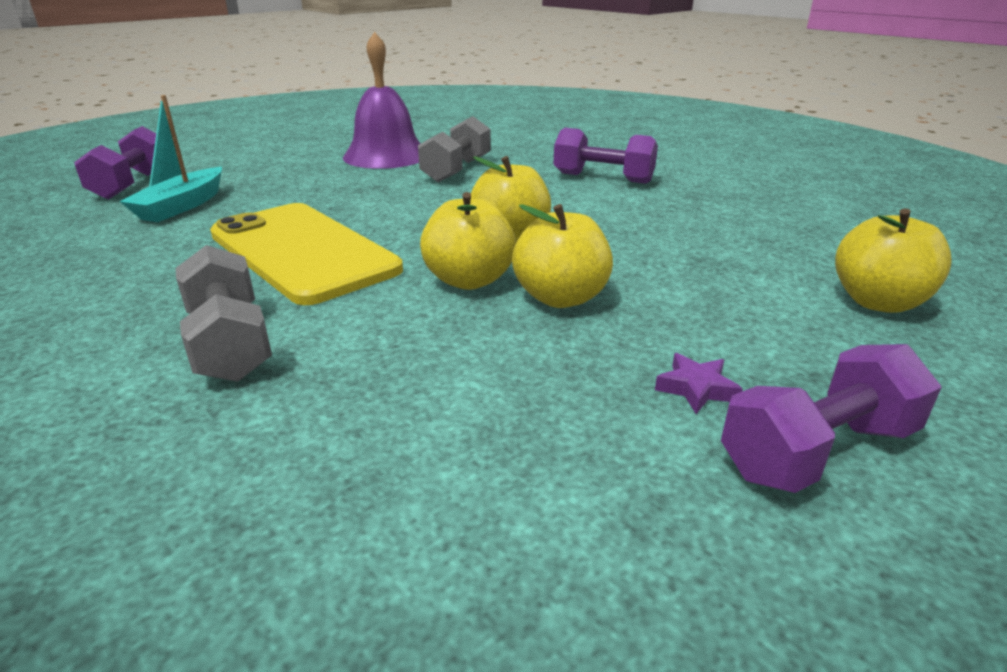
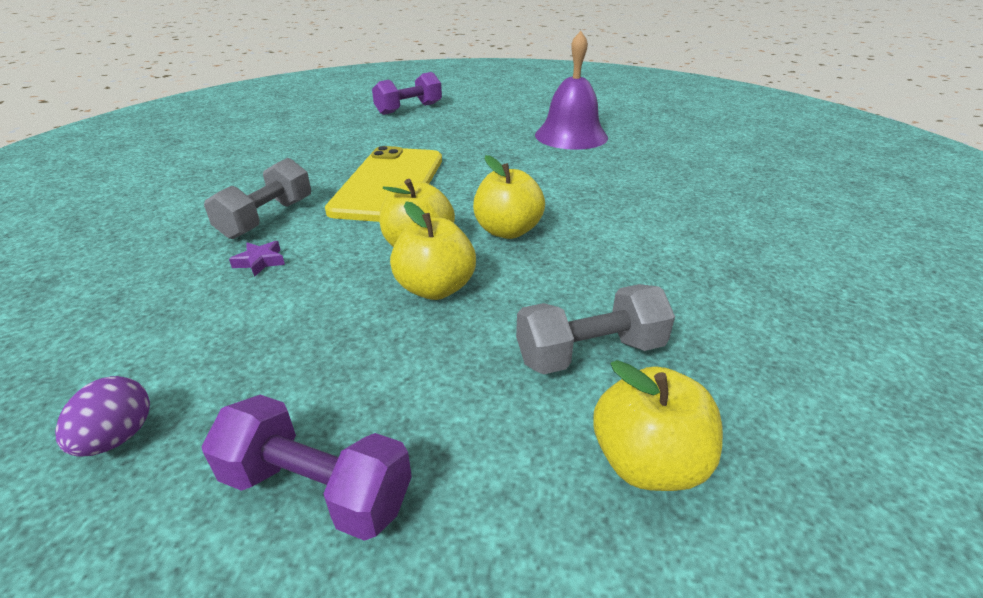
camera: 50 degrees right, 5 degrees up
turquoise boat [119,95,222,222] -> none
grey dumbbell [418,116,491,182] -> grey dumbbell moved to [516,284,675,375]
purple dumbbell [553,128,658,184] -> none
purple star [655,353,743,414] -> purple star moved to [229,241,285,277]
none -> purple egg [55,376,150,457]

